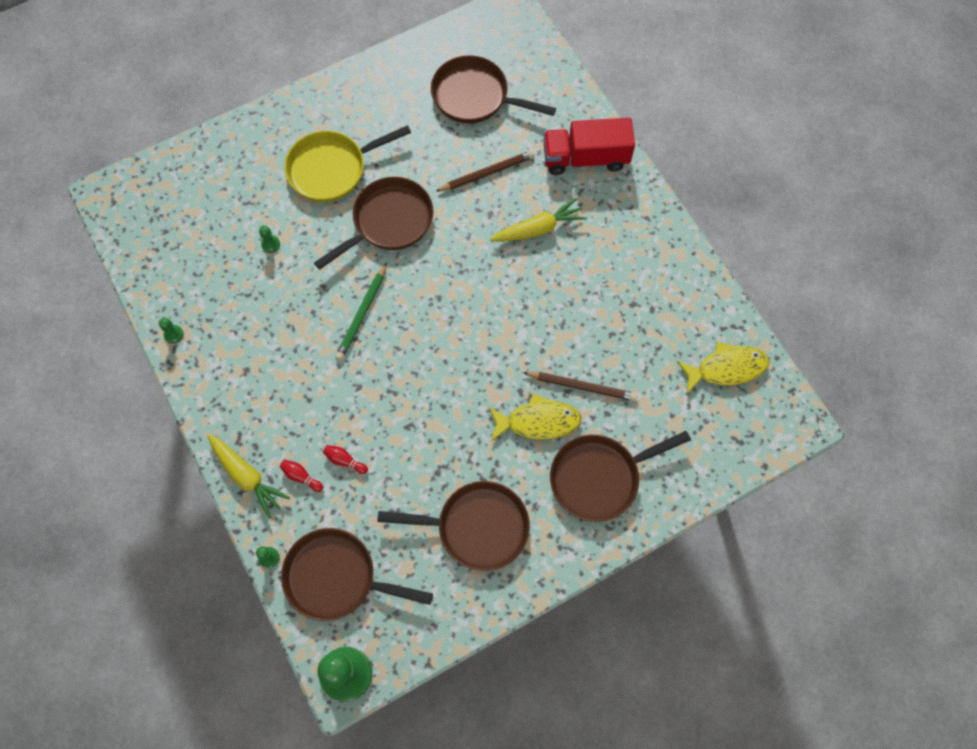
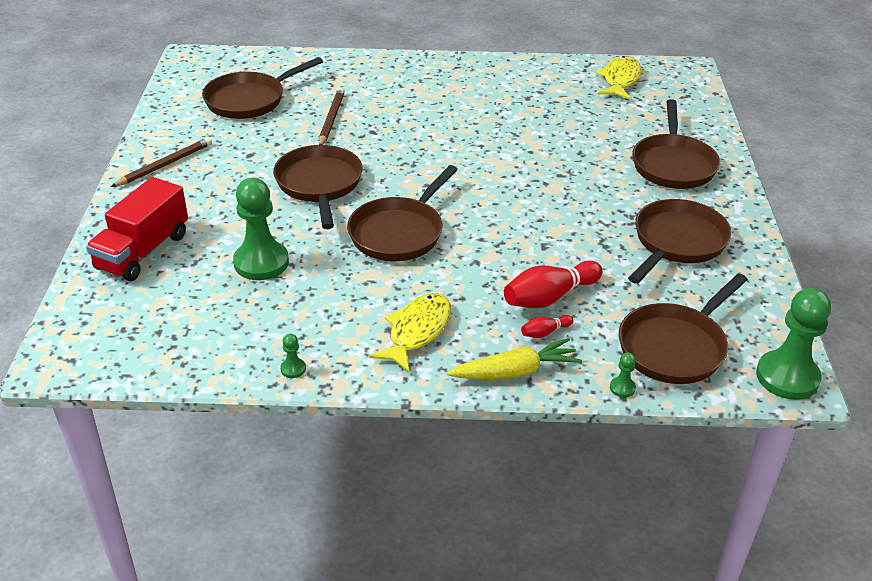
camera: 60 degrees left, 30 degrees down
green pawn [259,226,280,253] -> green pawn [233,178,289,280], size x2.43
yellow pan [284,125,411,202] -> none
red bowling pin [323,445,368,474] -> red bowling pin [504,260,603,308], size x2.06
green pencil [335,263,387,360] -> brown pan [347,165,458,261]
yellow fish [488,393,582,441] -> yellow fish moved to [369,293,451,372]
yellow carrot [490,198,587,242] -> none
brown pencil [523,372,638,401] -> brown pencil moved to [110,137,212,187]
red truck [544,118,635,175] -> red truck moved to [86,177,188,281]

